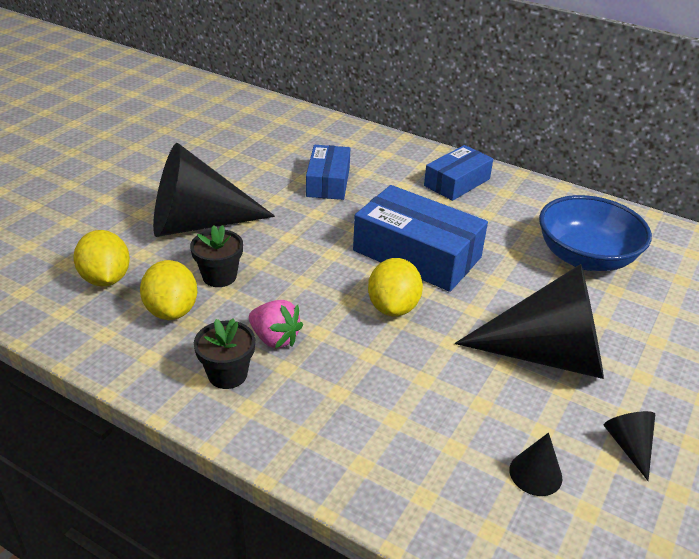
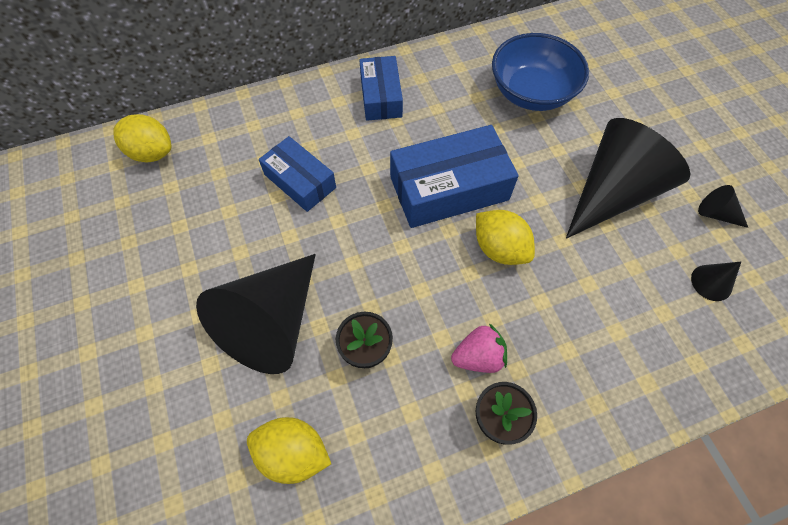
camera: 50 degrees left, 25 degrees up
yellow lemon [140,260,197,320] -> yellow lemon moved to [113,114,171,162]

